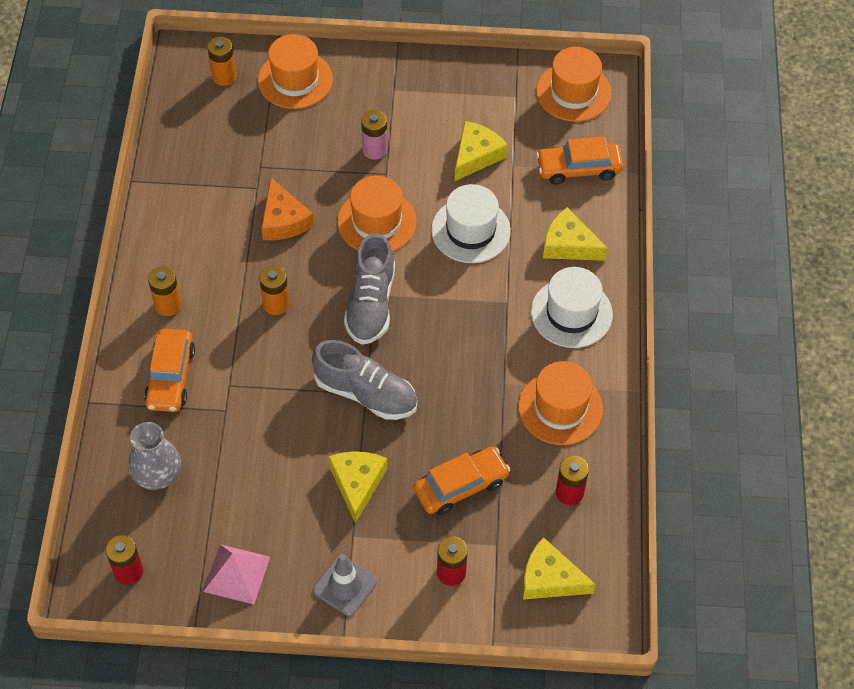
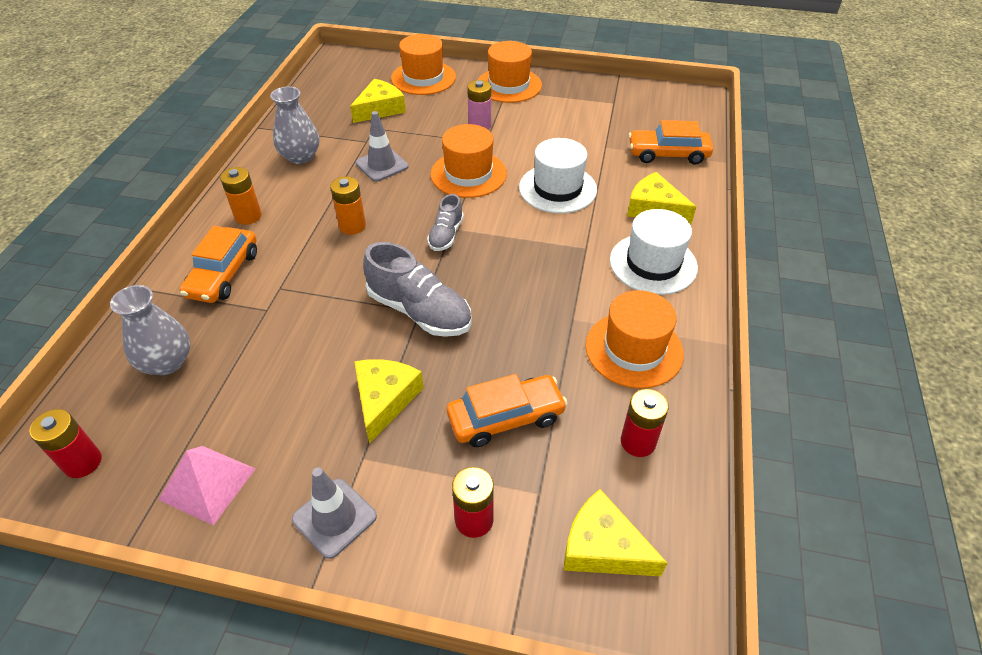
camera: 10 degrees right, 10 degrees down
orange battery [207,37,236,86] -> none
orange cheese [261,178,314,240] -> grey traffic cone [356,111,409,182]
grey shoe [344,233,395,345] -> grey shoe [427,194,464,251], size x0.57
yellow cheese [455,121,508,181] -> yellow cheese moved to [350,79,406,123]
orange hat [536,47,611,122] -> orange hat moved to [478,41,542,103]
none -> grey vase [270,86,319,164]

